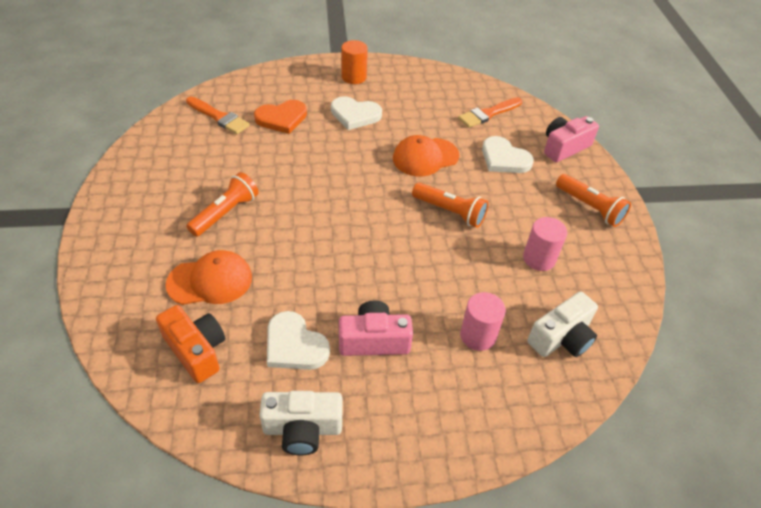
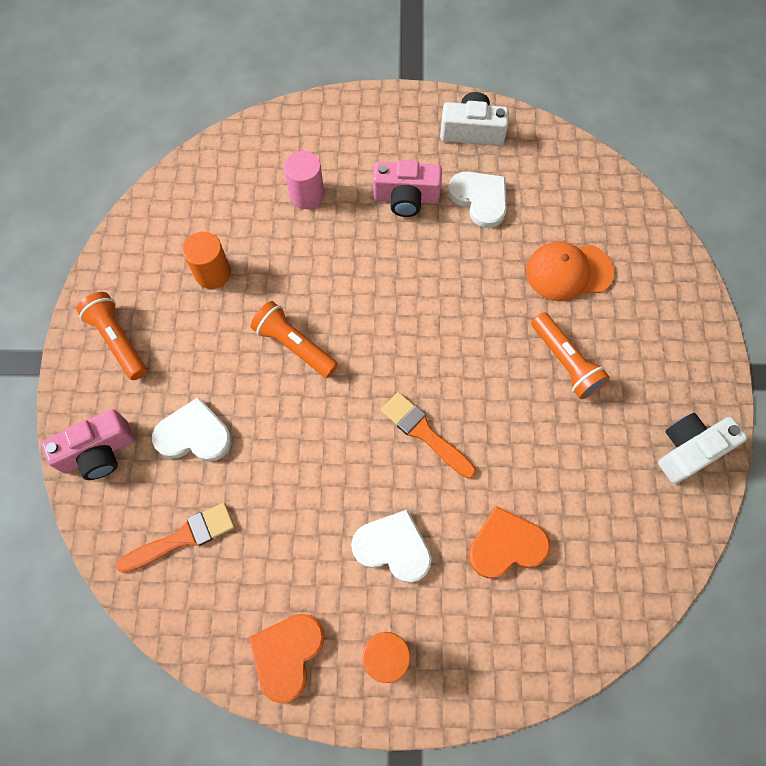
camera: 170 degrees left, 20 degrees up
orange camera [156,305,225,383] -> none
orange brush [186,96,250,134] -> orange brush moved to [381,392,476,479]
orange flashlight [186,172,259,237] -> orange flashlight turned 75 degrees counterclockwise [531,312,610,399]
orange cap [393,135,459,177] -> none
white heart [482,136,534,173] -> white heart turned 45 degrees counterclockwise [152,397,232,462]
pink cylinder [523,217,567,271] -> orange cylinder [182,232,231,289]
white camera [527,291,598,357] -> white camera moved to [658,413,747,484]
none -> orange heart [249,614,325,703]

